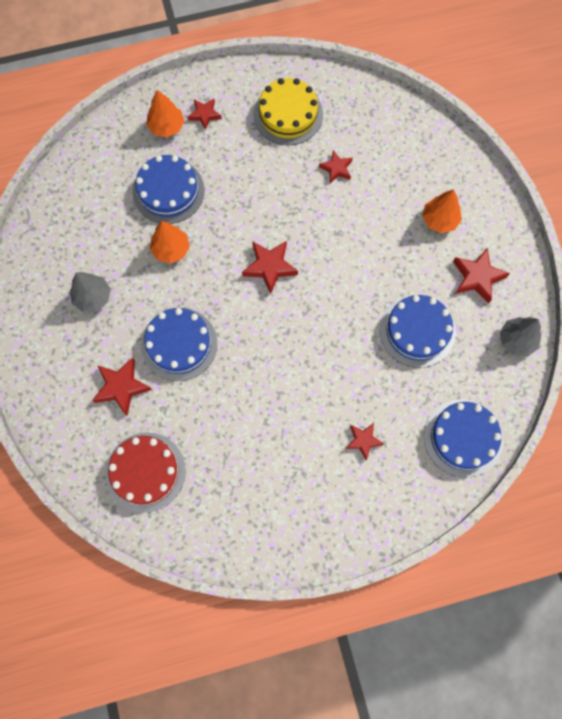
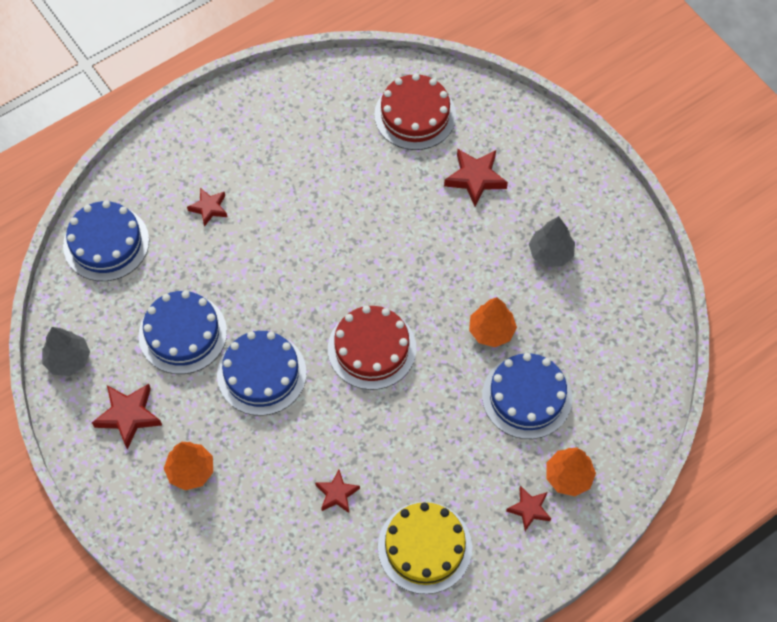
camera: 160 degrees right, 10 degrees down
blue cake [141,308,217,381] -> blue cake moved to [217,331,307,416]
red star [242,241,298,294] -> red cake [328,306,416,390]

